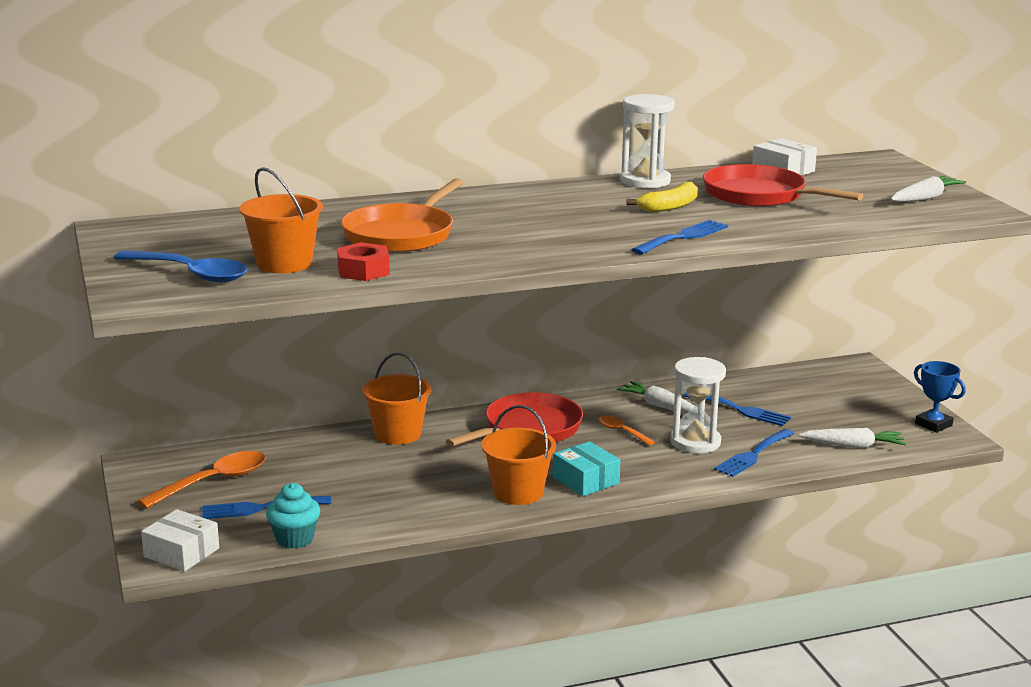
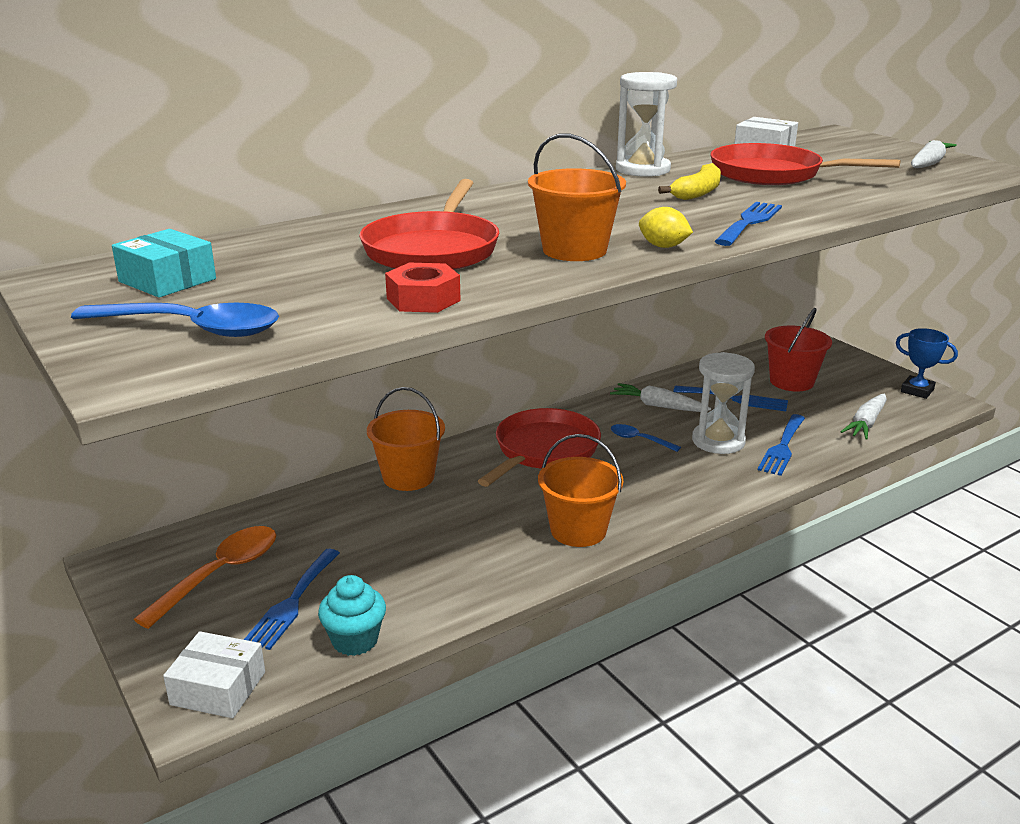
camera: 15 degrees left, 5 degrees up
blue fork [202,496,331,519] -> blue fork turned 45 degrees counterclockwise [244,549,340,650]
orange bucket [239,167,323,273] -> orange bucket moved to [528,134,626,261]
orange pan [341,178,464,252] -> red pan [359,179,499,270]
turquoise box [553,441,620,496] -> turquoise box moved to [112,229,216,298]
orange spoon [598,416,655,446] -> blue spoon [611,424,681,452]
white carrot [799,428,906,448] -> white carrot turned 135 degrees clockwise [840,394,887,440]
none -> yellow lemon [639,207,693,248]
none -> red bucket [765,308,832,392]

